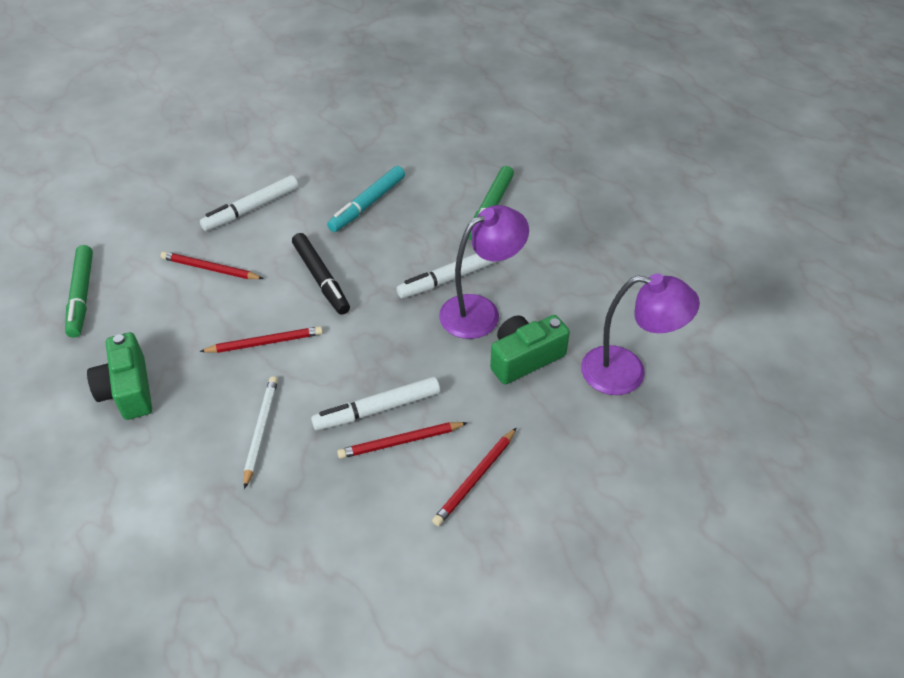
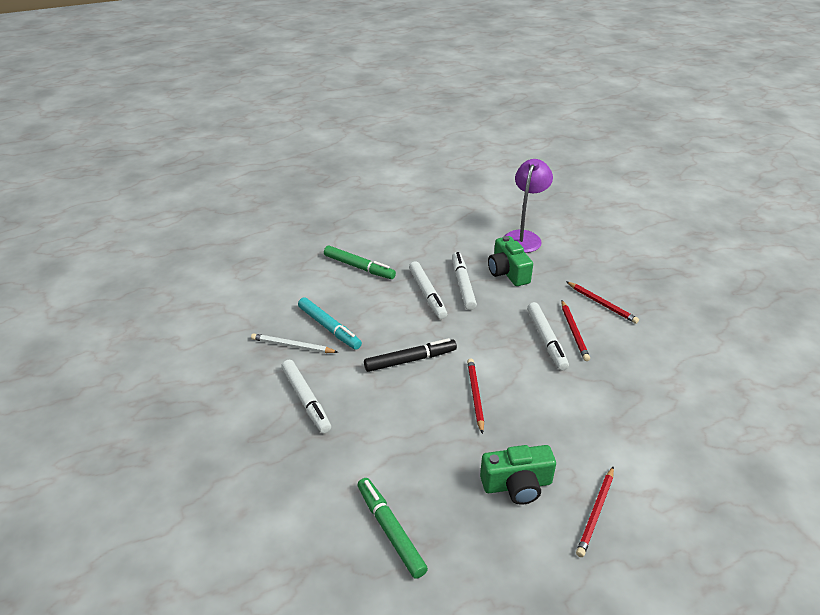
camera: 80 degrees left, 10 degrees down
green marker [65,245,93,338] -> green marker turned 120 degrees counterclockwise [358,478,428,579]
red pencil [161,251,264,279] -> red pencil moved to [576,466,614,557]
white pencil [244,376,278,489] -> white pencil moved to [251,333,338,353]
purple lamp [439,205,529,339] -> white marker [452,252,477,310]

